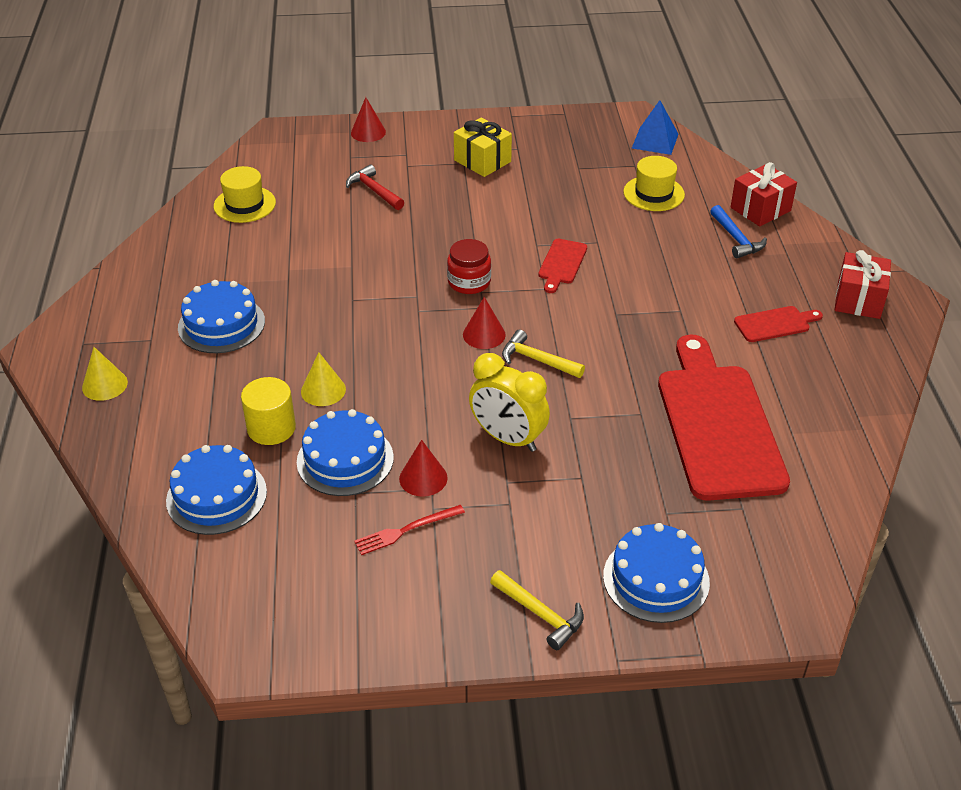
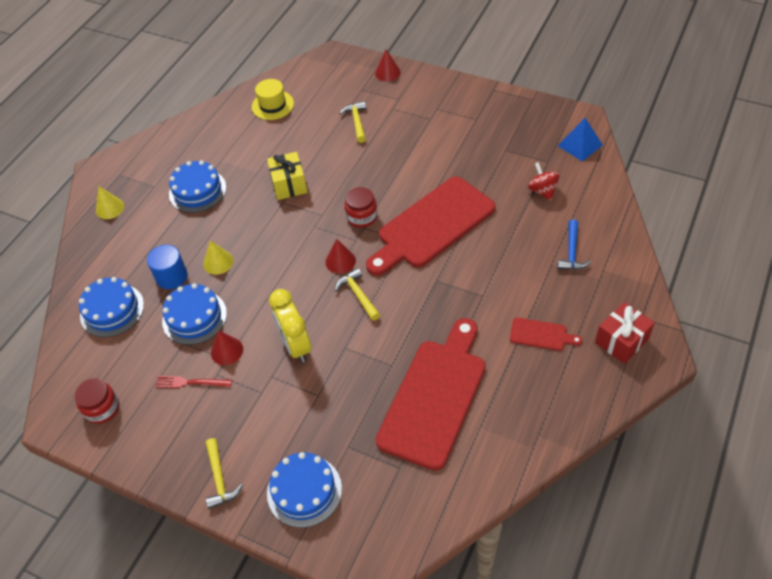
camera: 35 degrees right, 10 degrees up
yellow cylinder [241,377,296,445] -> blue cylinder [147,245,188,289]
red hammer [346,164,404,210] -> yellow hammer [339,101,366,143]
yellow gift [454,118,512,177] -> yellow gift moved to [267,152,307,200]
red cutting board [538,239,587,293] -> red cutting board [366,177,496,276], size x2.33
yellow hat [623,156,685,211] -> red spinning top [528,162,559,201]
red gift [731,162,797,227] -> none
none -> red jar [75,378,119,424]

